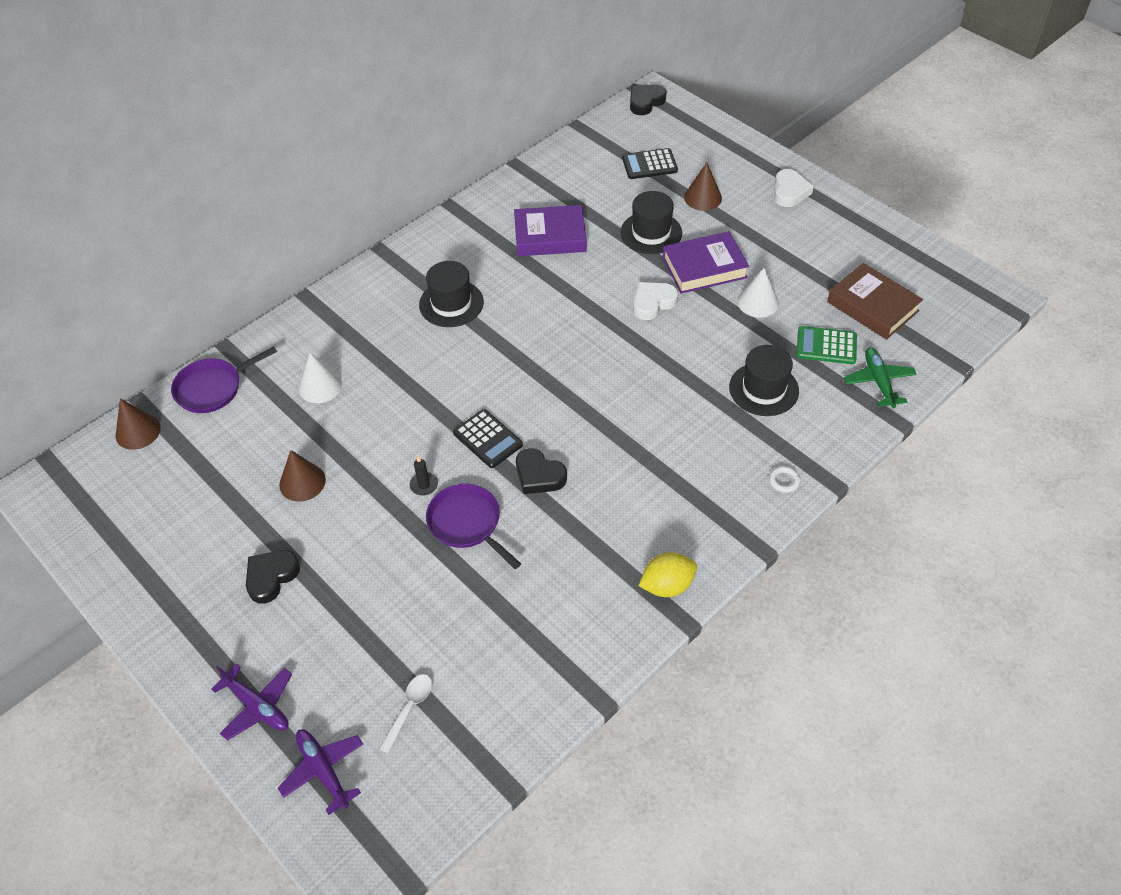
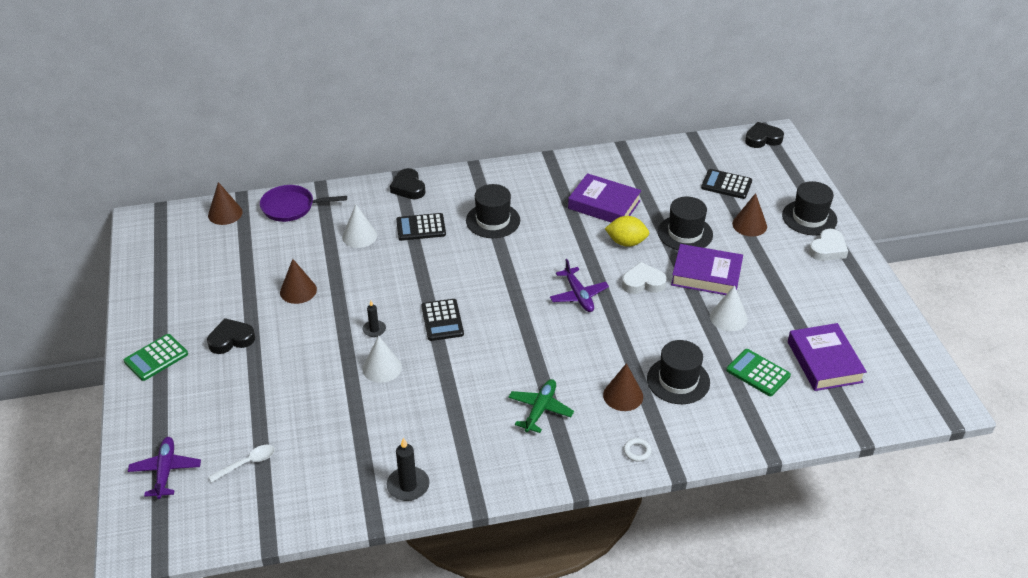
camera: 30 degrees right, 10 degrees down
purple plane [211,664,292,741] -> purple plane moved to [550,259,609,312]
purple pan [426,484,521,569] -> white cone [363,336,402,383]
black heart [516,448,567,494] -> black heart moved to [390,168,425,199]
yellow lemon [639,553,697,597] -> yellow lemon moved to [605,216,649,247]
brown book [827,263,923,340] -> purple book [788,323,867,391]
green plane [844,347,917,408] -> green plane moved to [508,379,574,433]
none -> green calculator [124,334,188,381]
none -> black candle [387,437,430,501]
none -> black calculator [396,213,446,241]
none -> brown cone [603,363,643,411]
none -> black hat [782,181,837,235]

